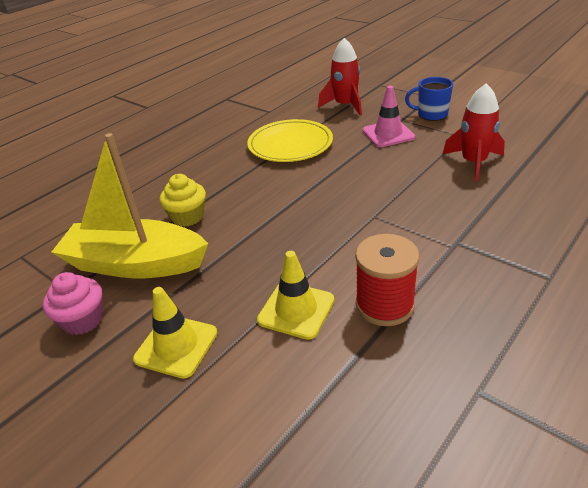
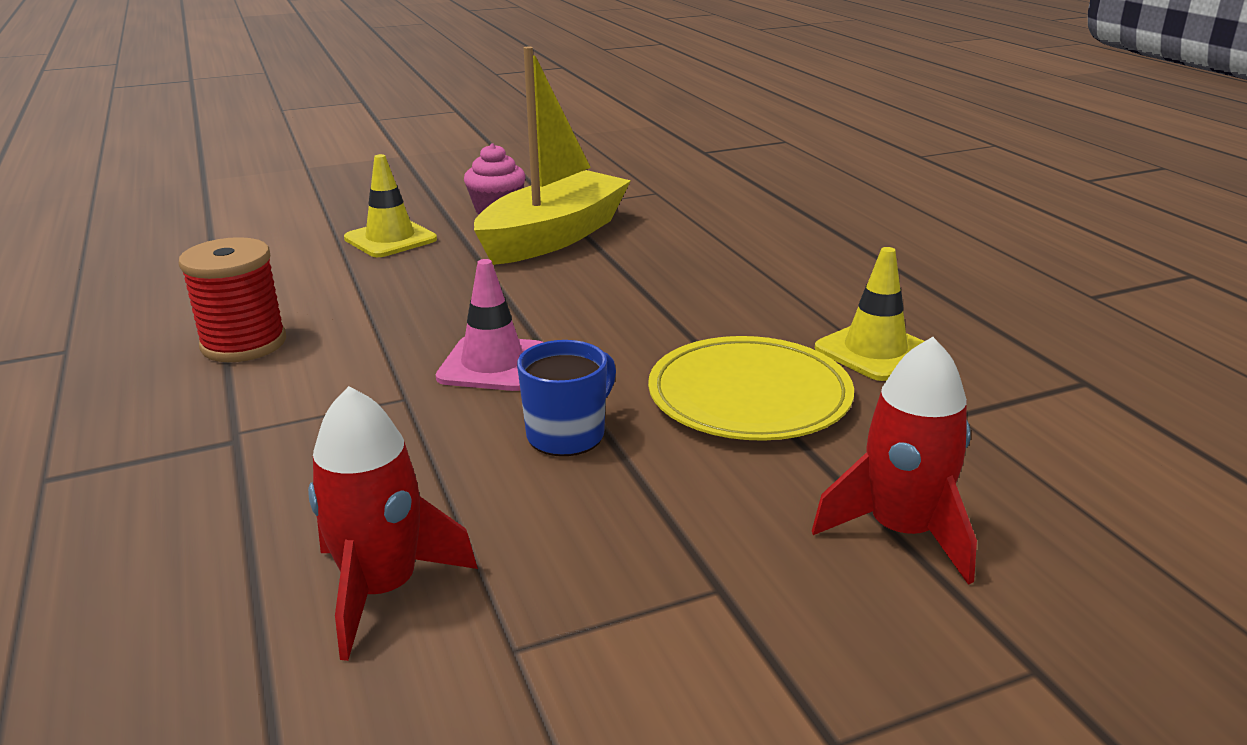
camera: 115 degrees right, 10 degrees down
yellow cupcake [160,174,206,227] -> none
yellow traffic cone [257,251,334,340] -> yellow traffic cone moved to [815,247,924,381]
pink traffic cone [363,86,415,147] -> pink traffic cone moved to [436,259,544,391]
blue mug [405,77,453,121] -> blue mug moved to [517,340,616,456]

